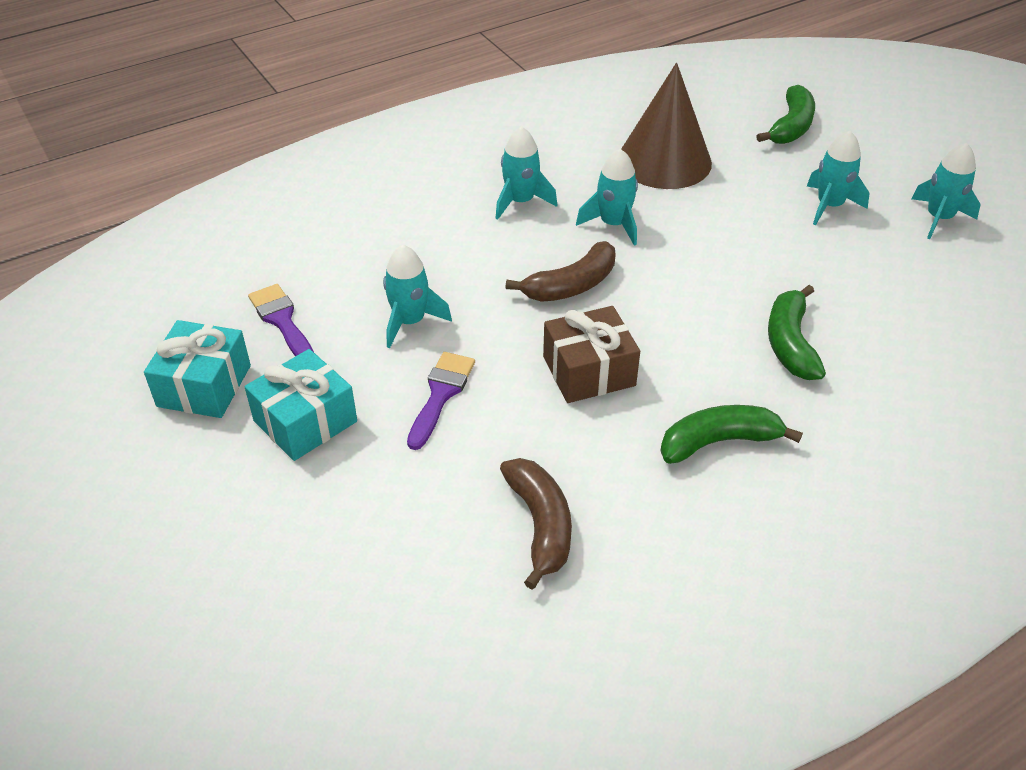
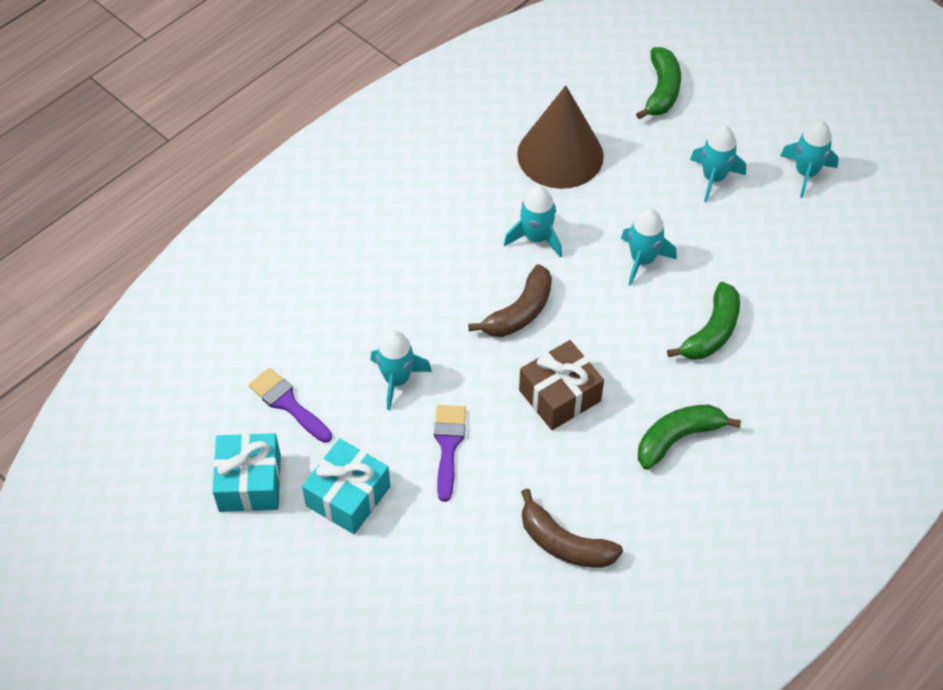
camera: 15 degrees left, 10 degrees up
turquoise rocket [495,126,557,220] -> turquoise rocket moved to [621,209,677,286]
brown banana [500,458,572,589] -> brown banana turned 150 degrees clockwise [521,489,623,568]
green banana [768,285,826,380] -> green banana turned 135 degrees counterclockwise [667,282,740,360]

